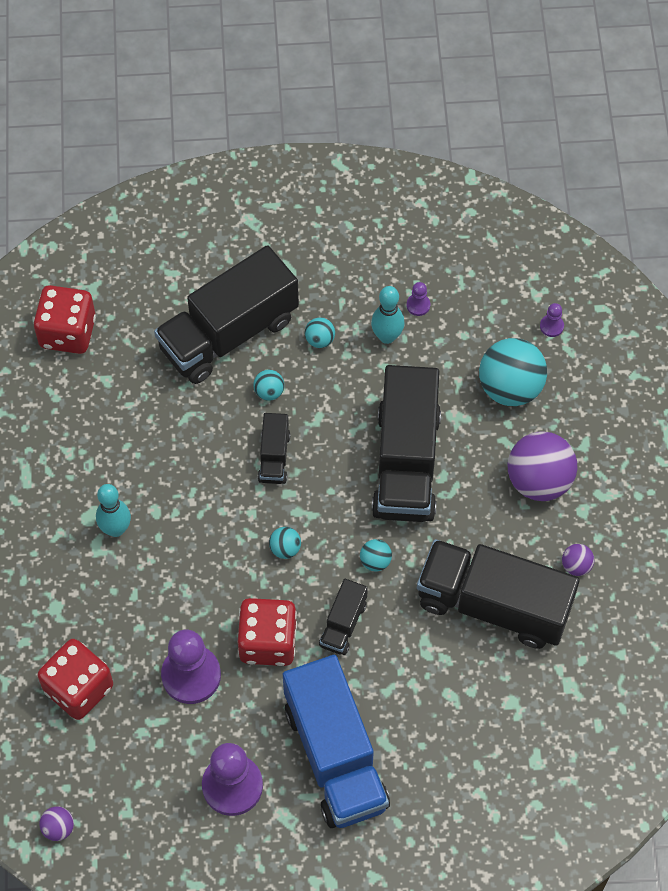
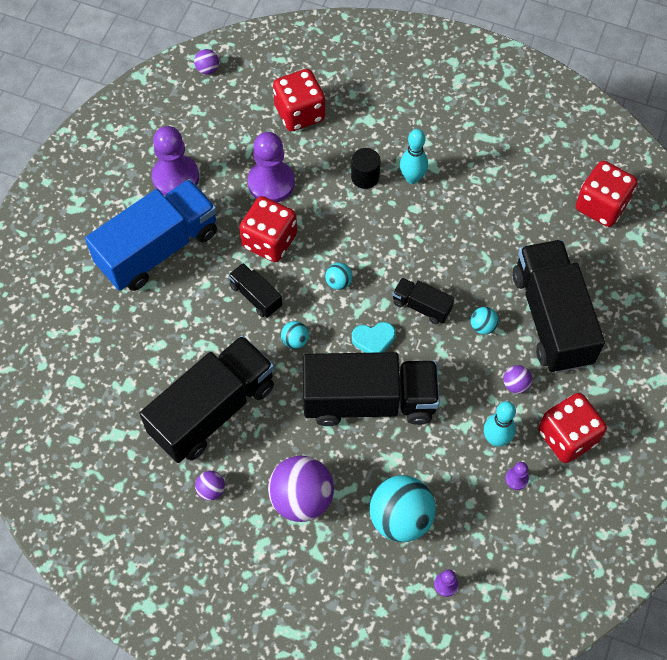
camera: 115 degrees right, 0 degrees up
blue truck [283,655,390,828] -> blue truck turned 135 degrees clockwise [85,179,217,291]
turquoise ball [305,317,335,348] -> purple ball [503,365,532,394]
black truck [372,365,441,522] -> black truck turned 150 degrees clockwise [303,352,440,426]
none -> black cylinder [351,148,381,189]
none -> turquoise heart [352,322,395,353]
none -> red dice [538,393,607,463]

